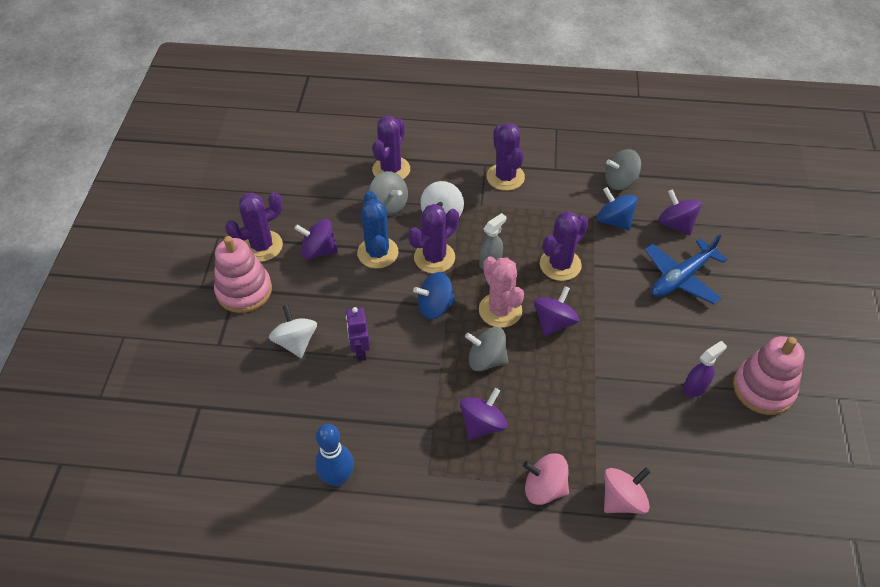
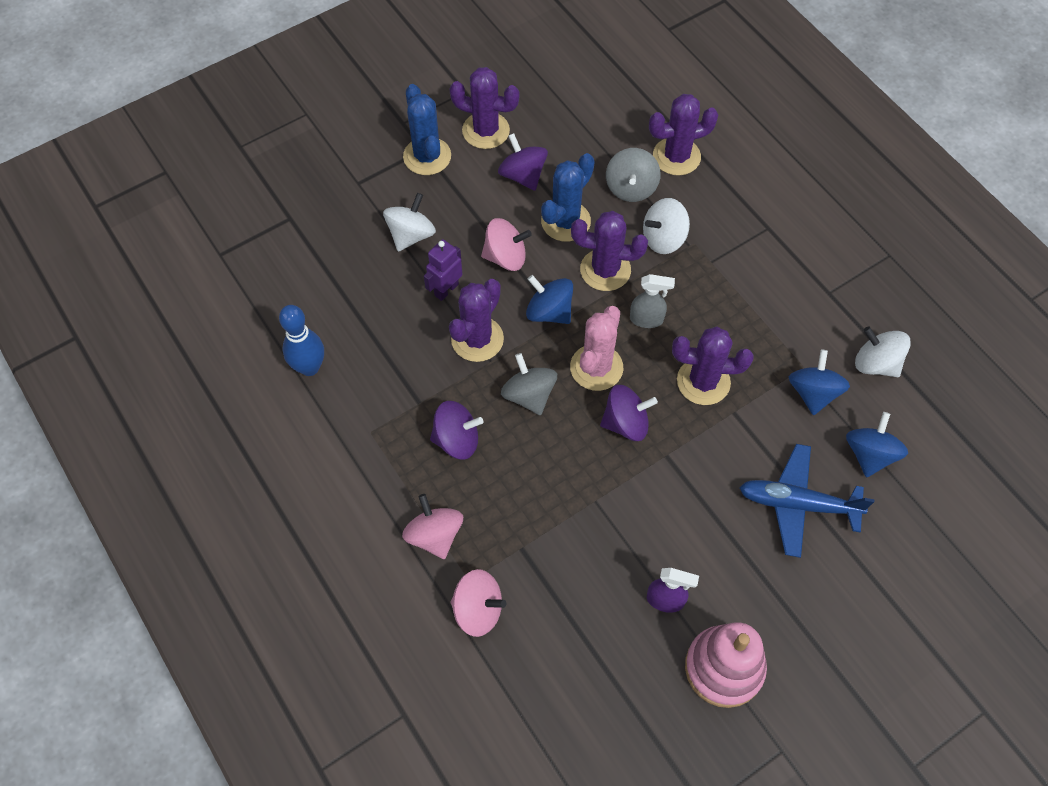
camera: 50 degrees right, 10 degrees up
pink stacking toy [214,236,272,313] -> blue cactus [403,84,451,175]
purple cactus [487,123,525,191] -> purple cactus moved to [449,279,504,362]
grey spinning top [605,149,641,190] -> white spinning top [855,326,911,377]
purple spinning top [658,189,702,236] -> blue spinning top [846,412,908,477]
none -> pink spinning top [481,218,532,271]

